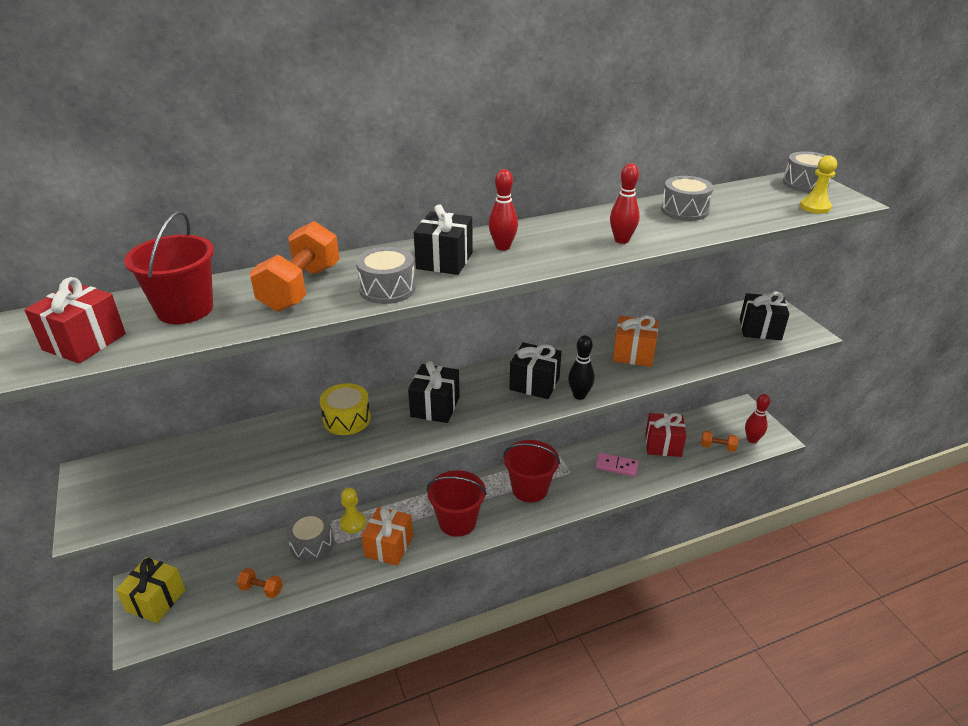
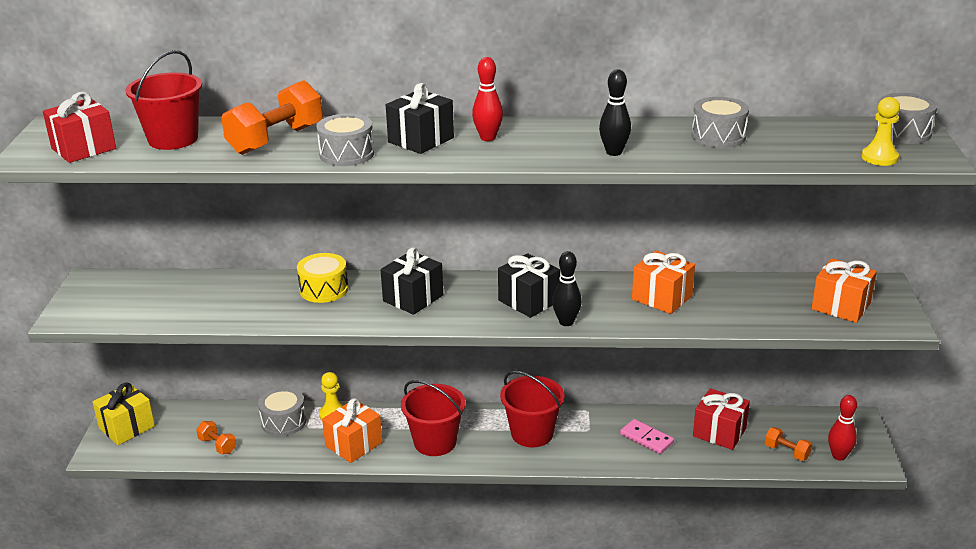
camera: 25 degrees right, 5 degrees down
red bowling pin [610,163,640,244] -> black bowling pin [599,69,631,156]
black gift [740,291,789,340] -> orange gift [811,258,877,323]

